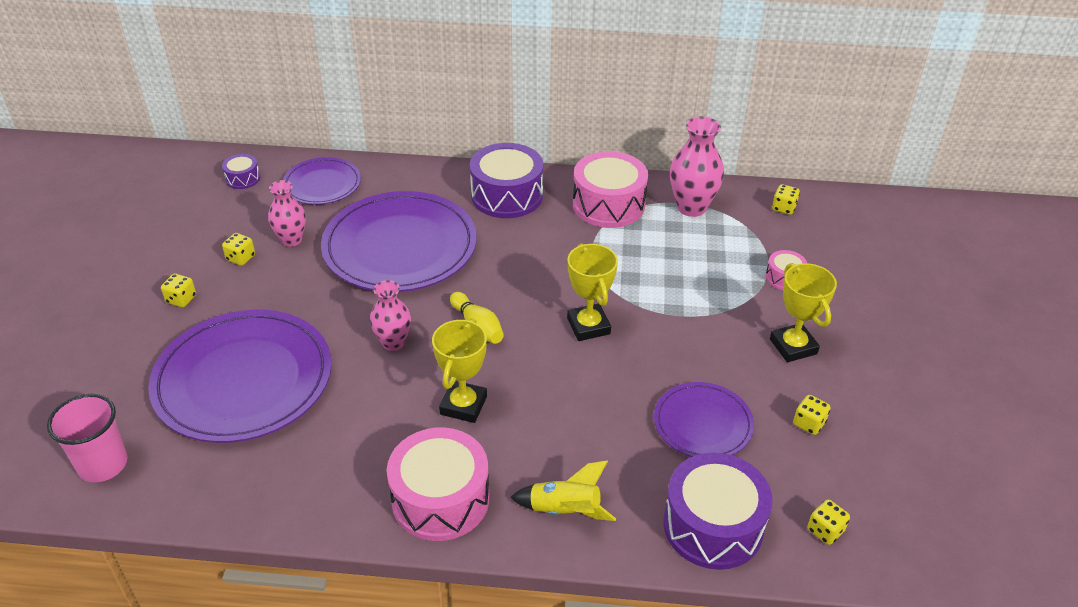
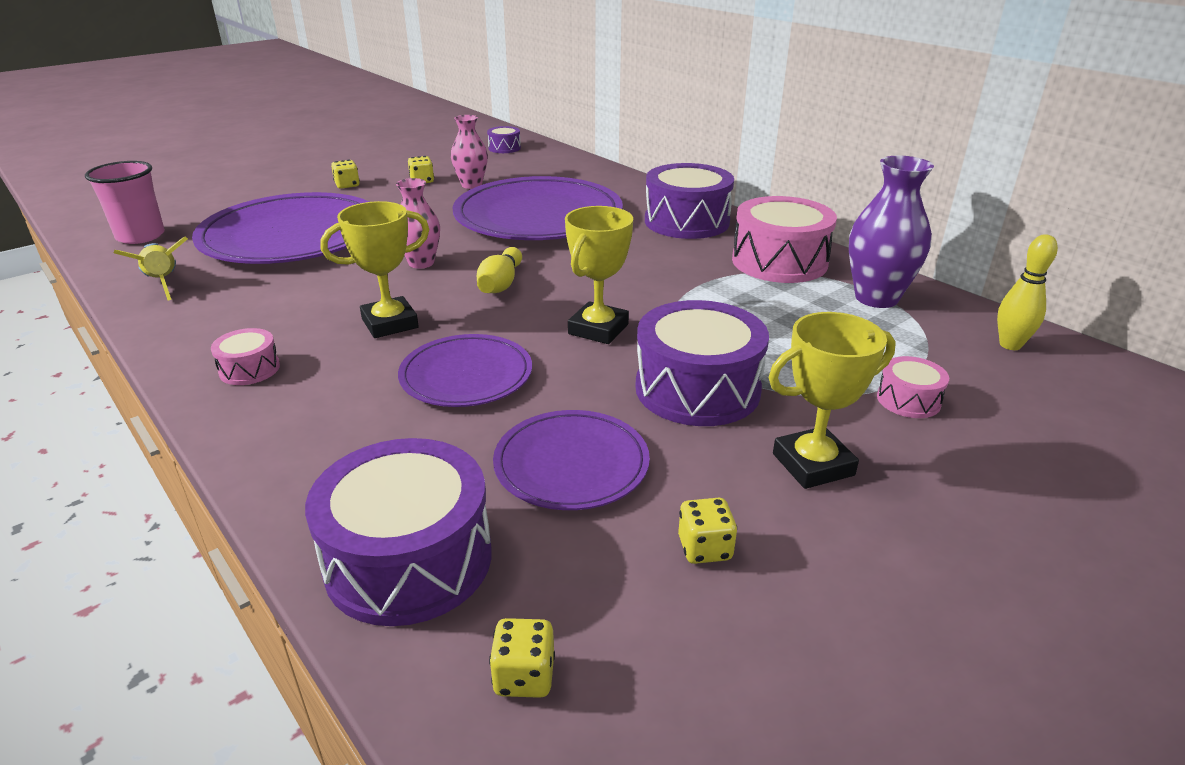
camera: 45 degrees right, 10 degrees down
purple plate [283,157,361,205] -> purple plate moved to [398,334,532,407]
pink drum [387,427,489,541] -> pink drum [211,328,280,385], size x0.48
yellow rocket [510,461,616,521] -> yellow rocket moved to [114,236,188,301]
pink vase [670,116,724,217] -> purple vase [849,156,934,308]
yellow trophy [770,263,837,362] -> yellow trophy turned 45 degrees clockwise [769,312,896,489]
yellow dice [772,184,800,215] -> yellow bowling pin [997,234,1058,350]
none -> purple drum [635,300,769,426]

